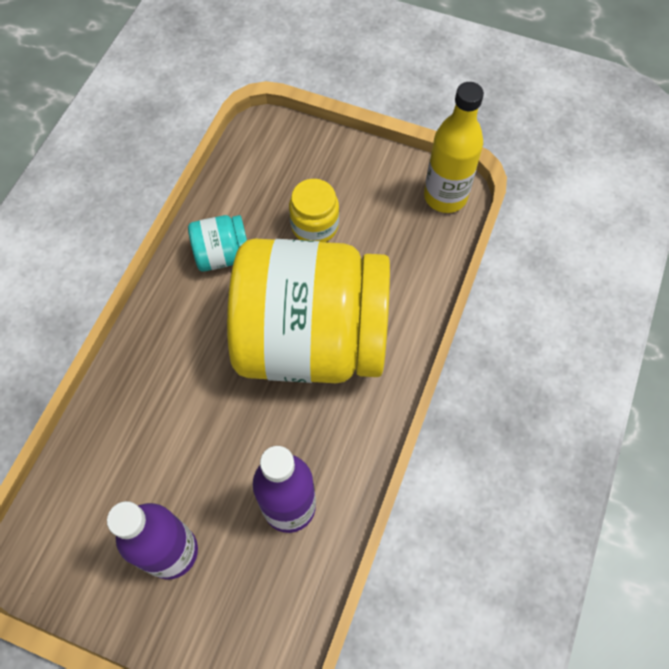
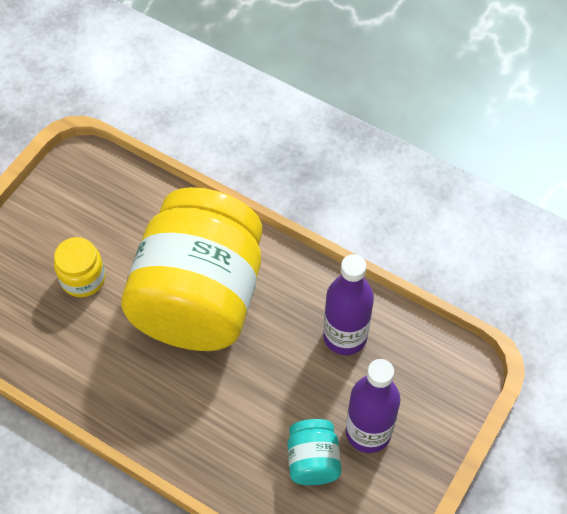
camera: 80 degrees left, 5 degrees down
turquoise jar [188,215,247,272] -> turquoise jar moved to [287,419,341,485]
yellow bottle [424,82,484,213] -> none

